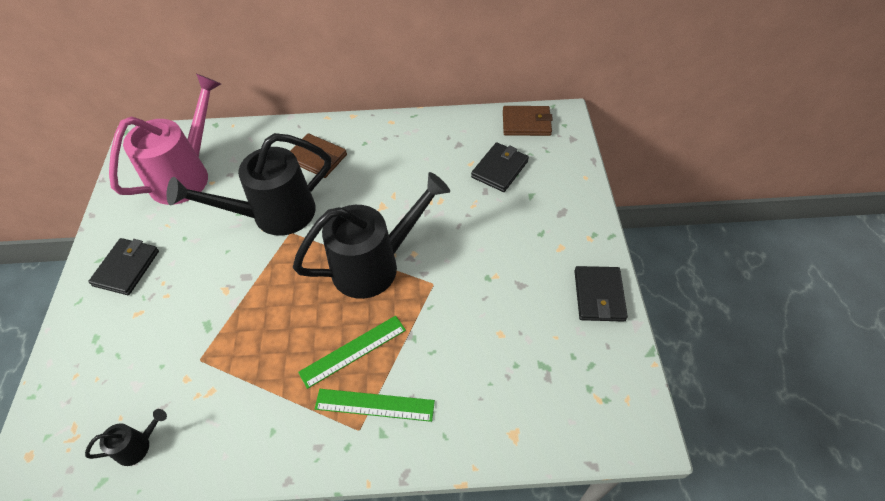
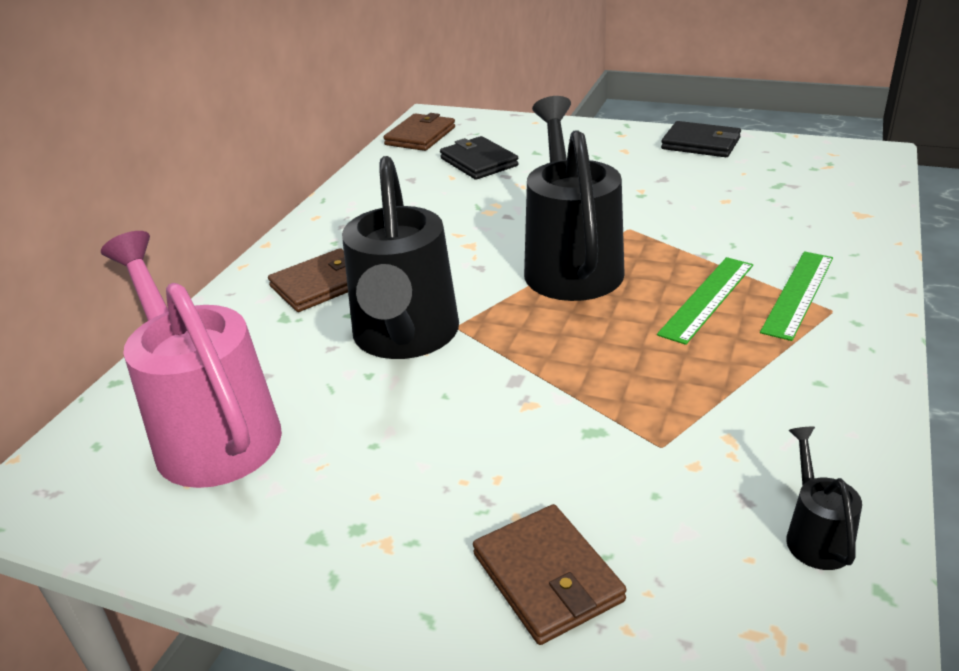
camera: 65 degrees left, 20 degrees down
black wallet [88,238,159,295] -> none
green ruler [298,316,406,389] -> green ruler turned 45 degrees clockwise [657,257,753,345]
none -> brown wallet [473,504,627,645]

